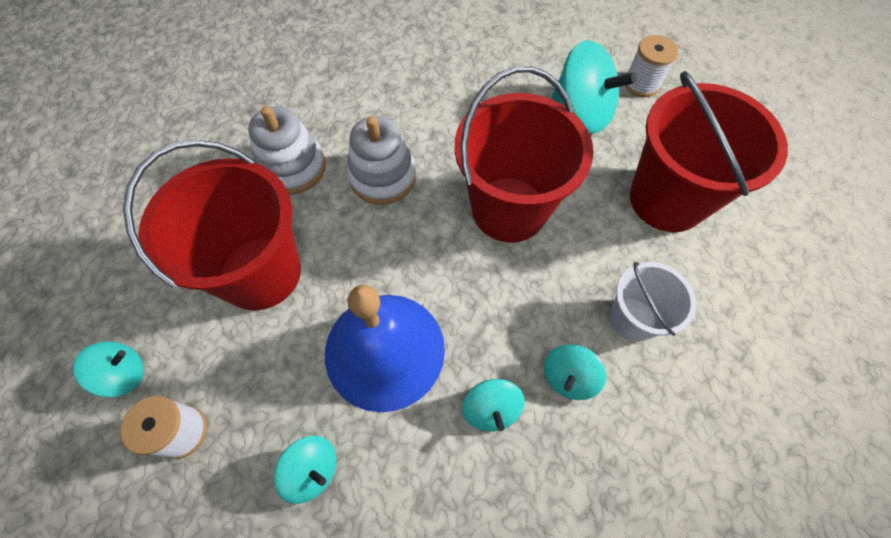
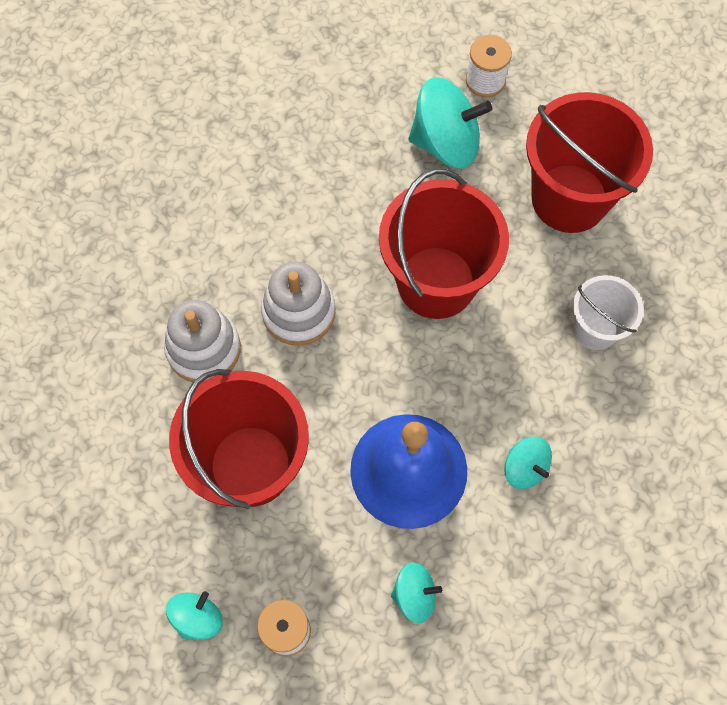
camera: 30 degrees left, 5 degrees up
turquoise spinning top [544,344,606,400] -> none

